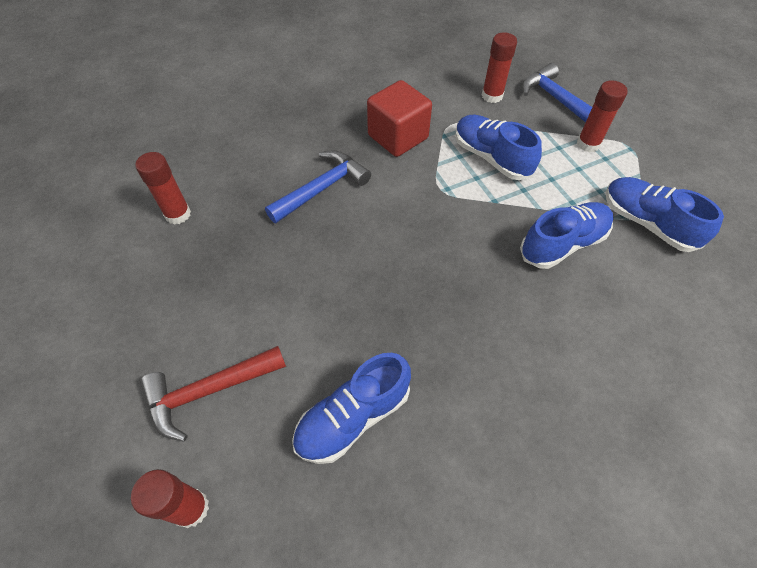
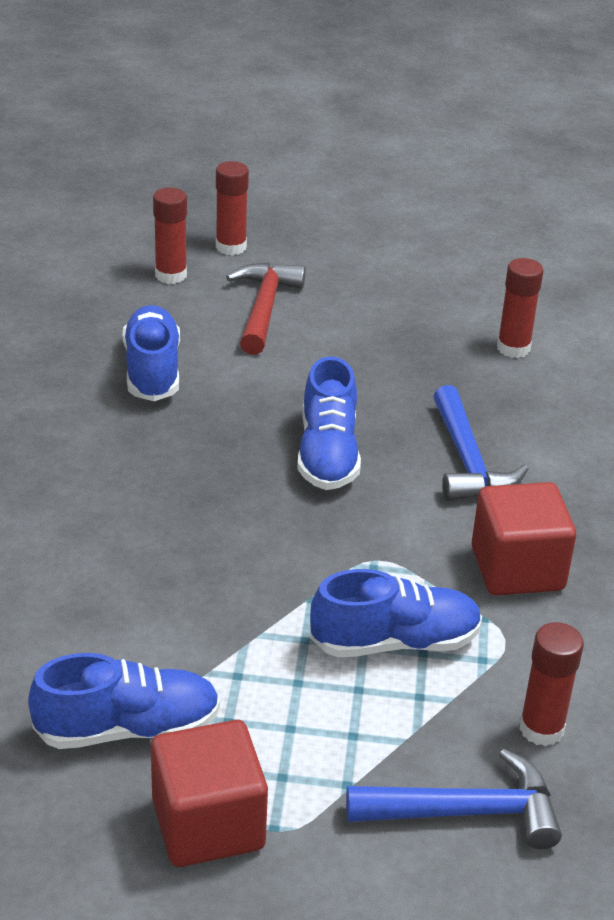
camera: 120 degrees right, 20 degrees down
blue shoe [520,202,614,269] -> blue shoe moved to [297,356,361,490]
red glue stick [577,80,627,152] -> red glue stick moved to [216,161,249,256]
none -> red cube [151,720,268,867]

